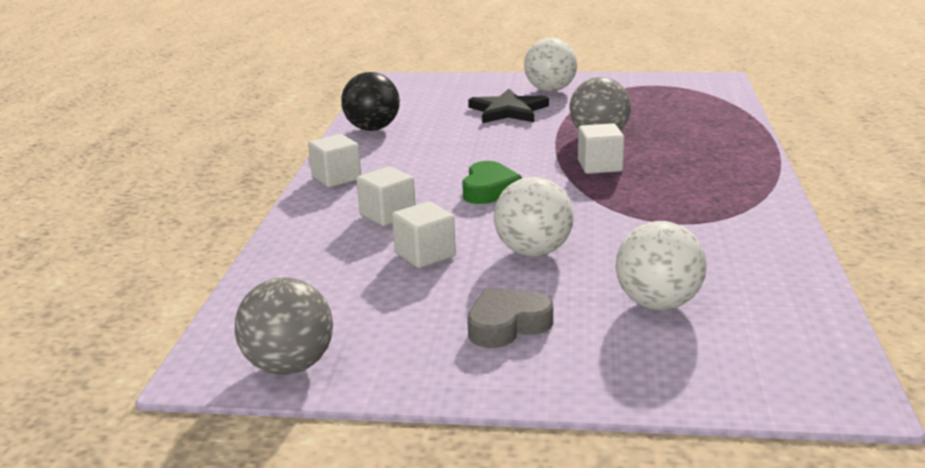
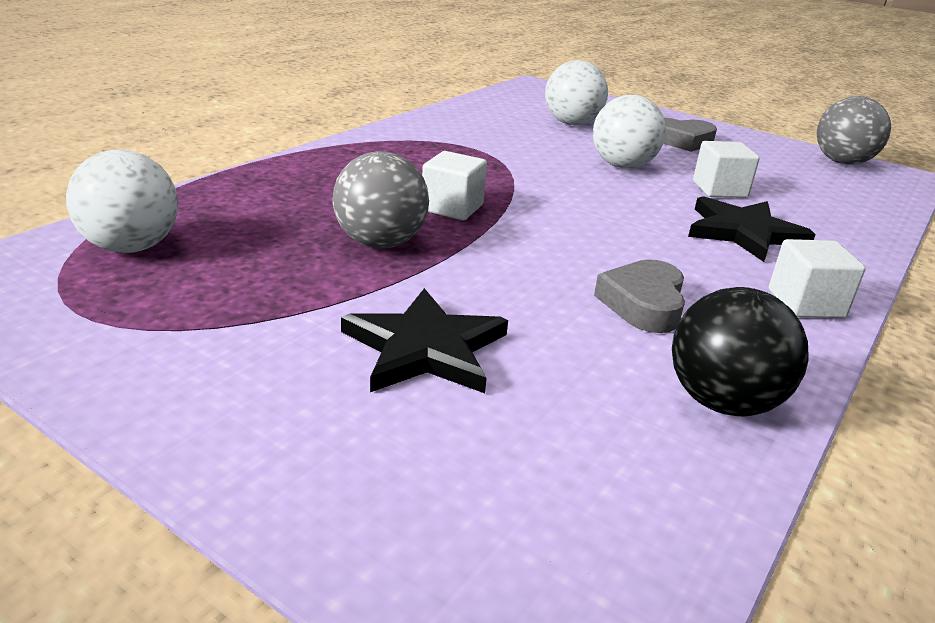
camera: 155 degrees left, 5 degrees up
white cube [356,166,416,226] -> black star [688,196,816,262]
green heart [462,161,522,204] -> none
white ball [524,38,577,92] -> white ball moved to [66,150,178,253]
none -> grey heart [594,259,685,333]

